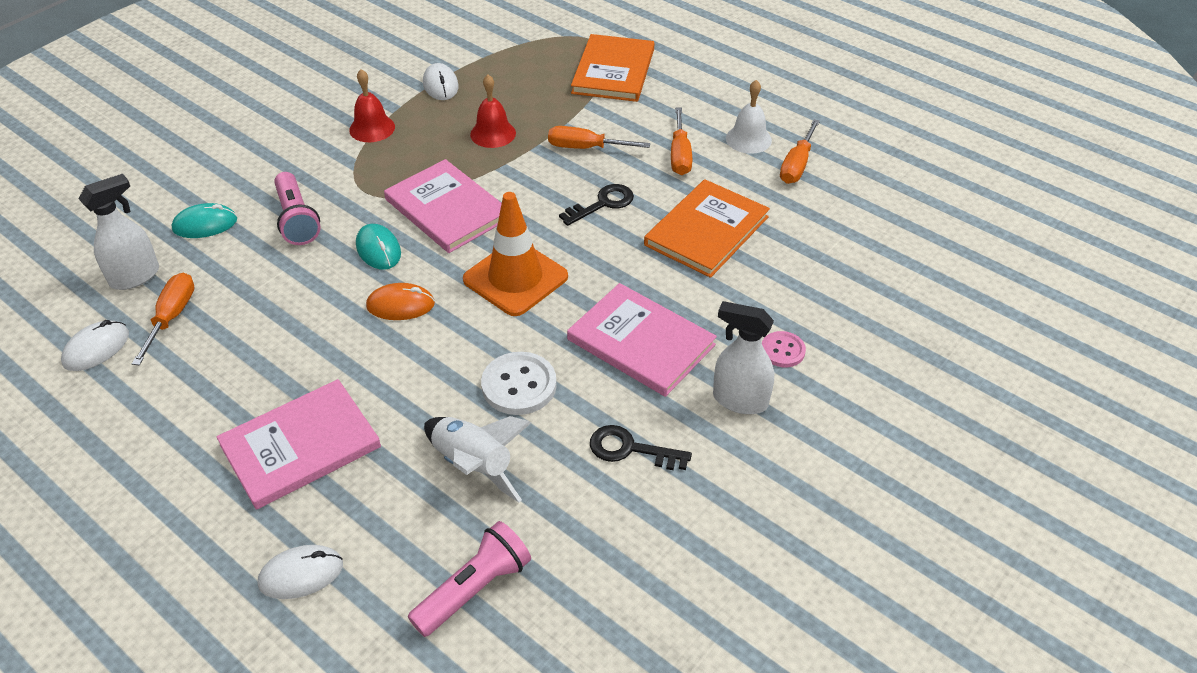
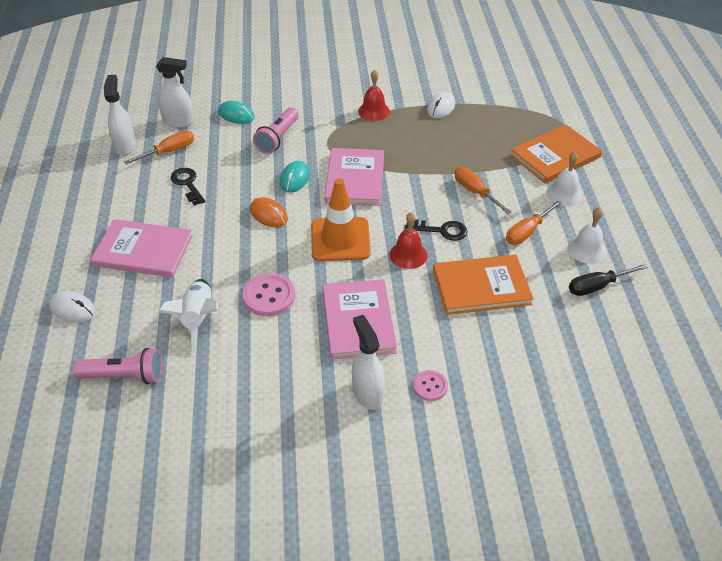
camera: 45 degrees right, 0 degrees up
white mouse [61,320,129,371] -> white spray bottle [104,75,136,156]
red bell [470,75,516,148] -> red bell moved to [389,212,428,269]
white button [481,352,557,415] -> pink button [243,273,295,316]
black key [590,425,692,470] -> black key moved to [170,168,205,206]
orange screwdriver [780,119,820,184] -> black screwdriver [569,264,648,296]
none -> white bell [547,152,582,206]

